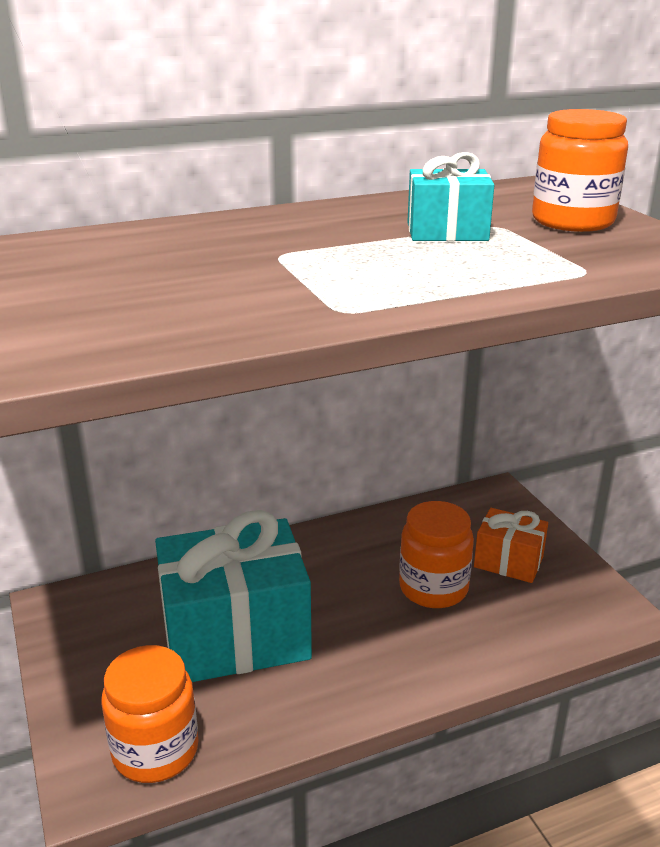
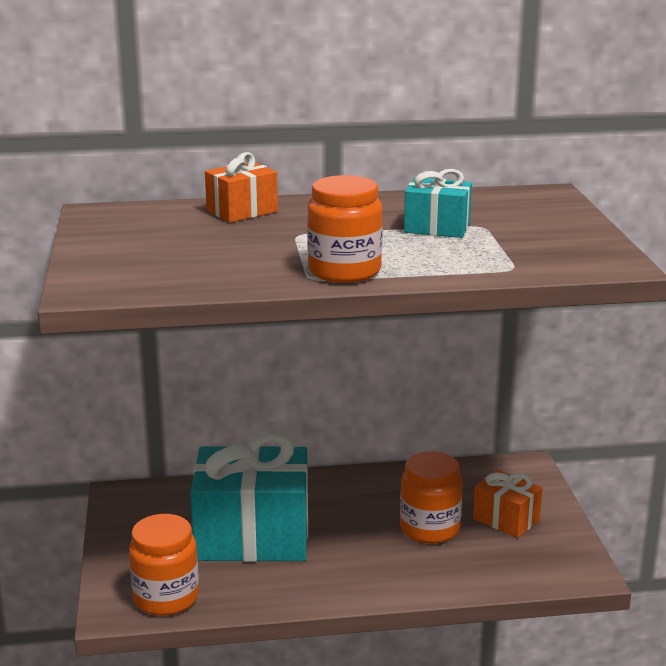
camera: 15 degrees right, 5 degrees down
orange jar [532,109,628,232] -> orange jar moved to [307,175,383,283]
none -> orange gift [205,152,278,223]

